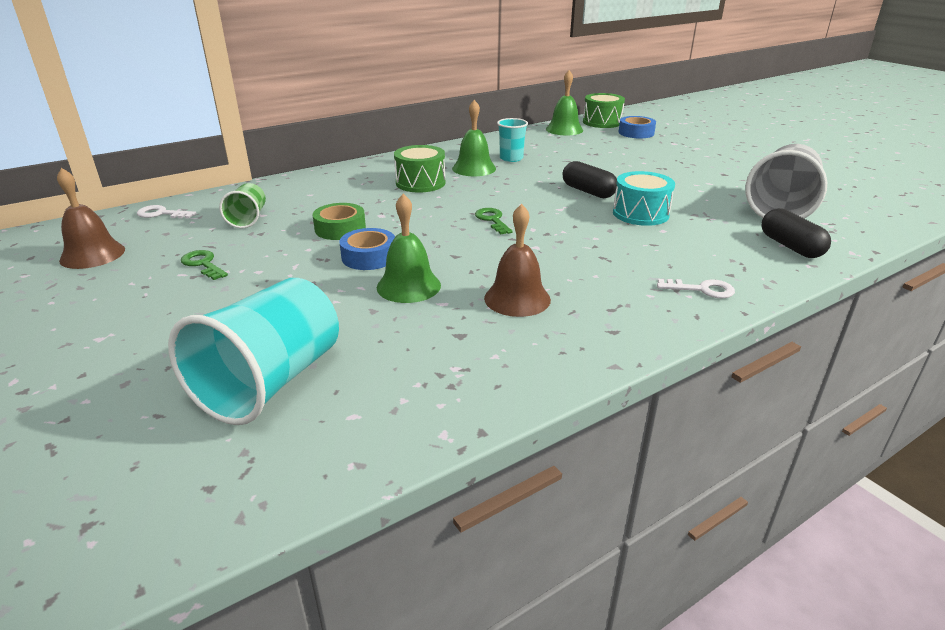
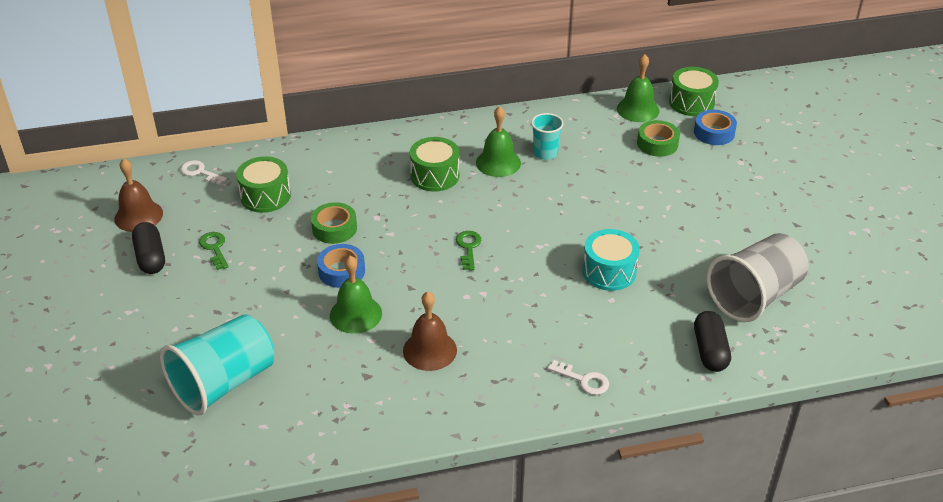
camera: 20 degrees right, 10 degrees up
green cup [219,183,266,228] -> green drum [236,156,291,213]
black capsule [563,161,617,198] -> black capsule moved to [132,222,165,274]
none -> green tape [637,120,680,157]

